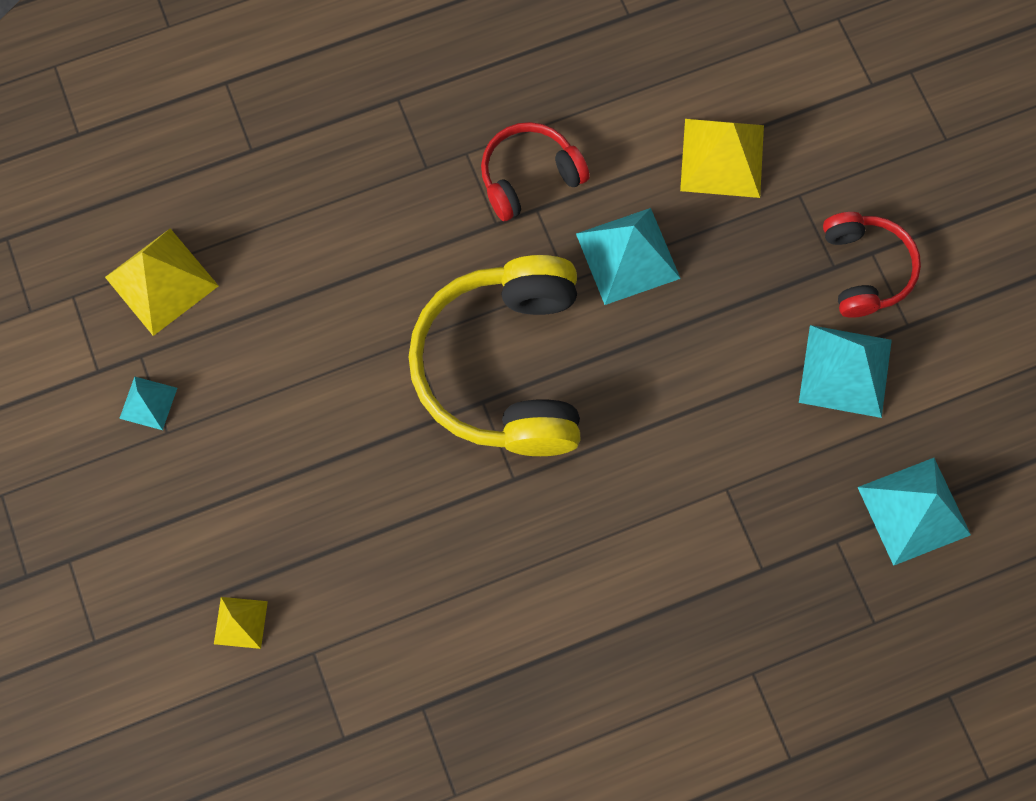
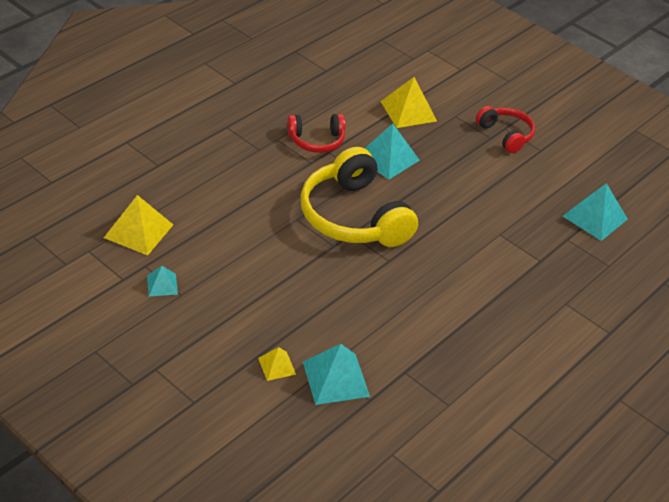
camera: 30 degrees left, 30 degrees down
red headphones [481,122,590,221] -> red headphones turned 135 degrees counterclockwise [287,114,345,153]
turquoise pyramid [799,325,892,418] -> turquoise pyramid moved to [303,344,370,405]

